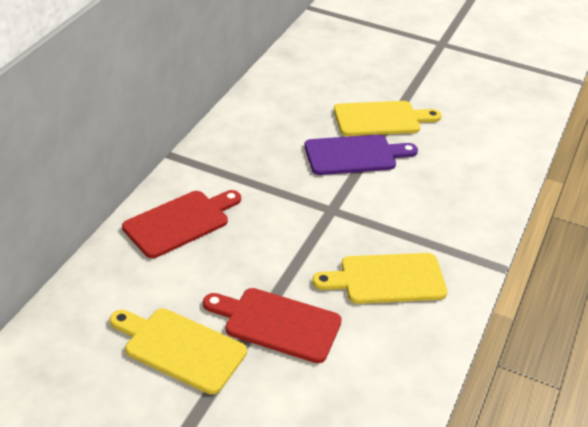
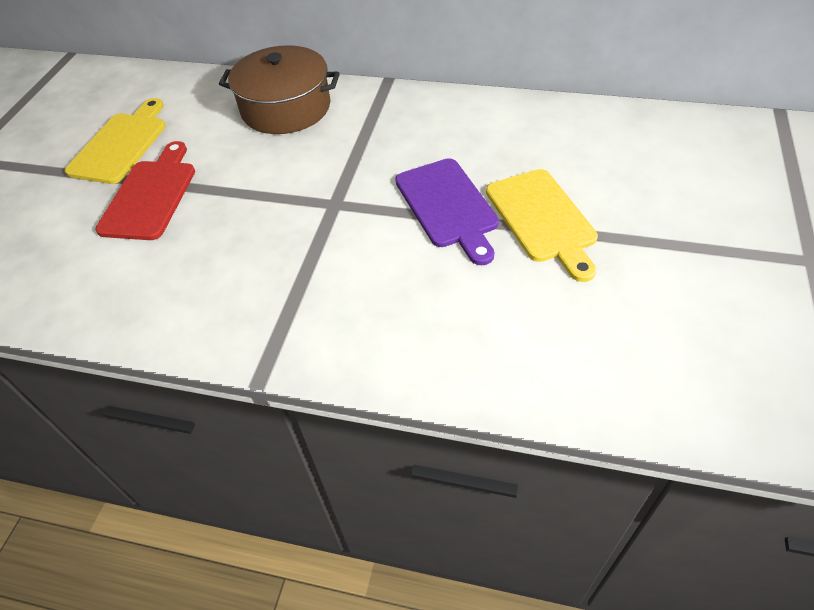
camera: 85 degrees right, 10 degrees up
red cutting board [122,190,241,258] -> brown pot [219,45,340,134]
yellow cutting board [312,253,447,304] -> none

